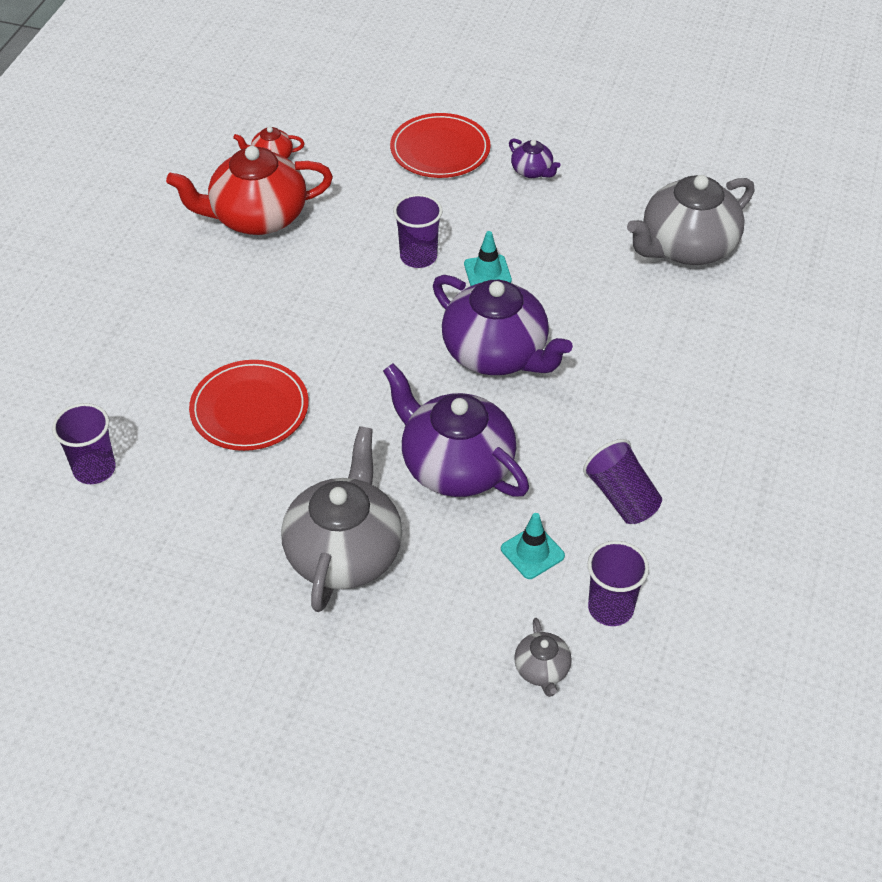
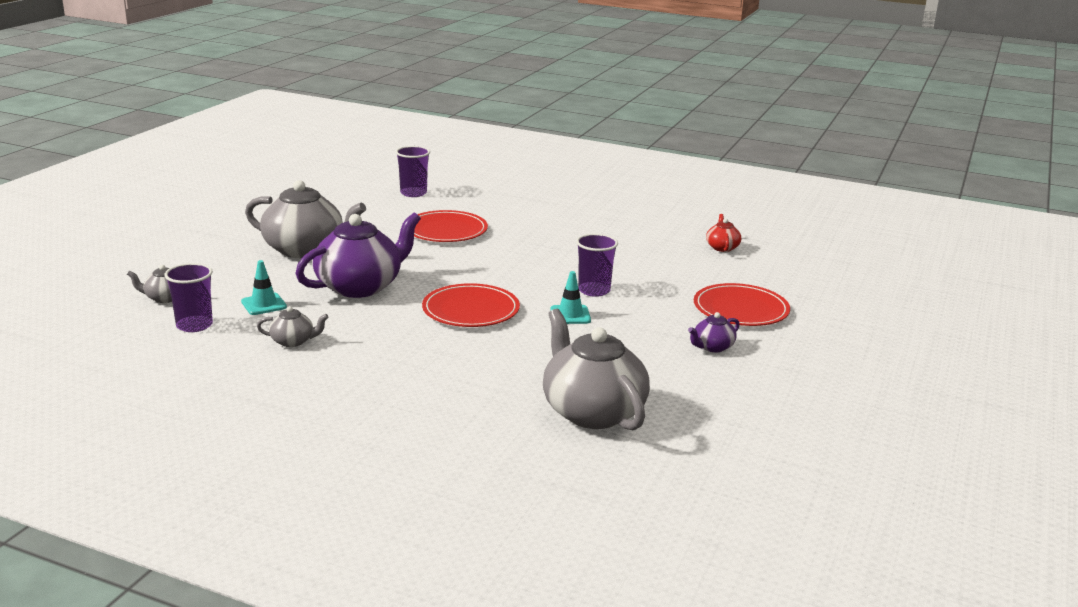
camera: 95 degrees right, 25 degrees down
red teapot [166,146,333,235] -> none
purple teapot [433,275,573,375] -> red plate [422,283,520,327]
purple cup [583,439,662,524] -> grey teapot [257,306,329,347]

